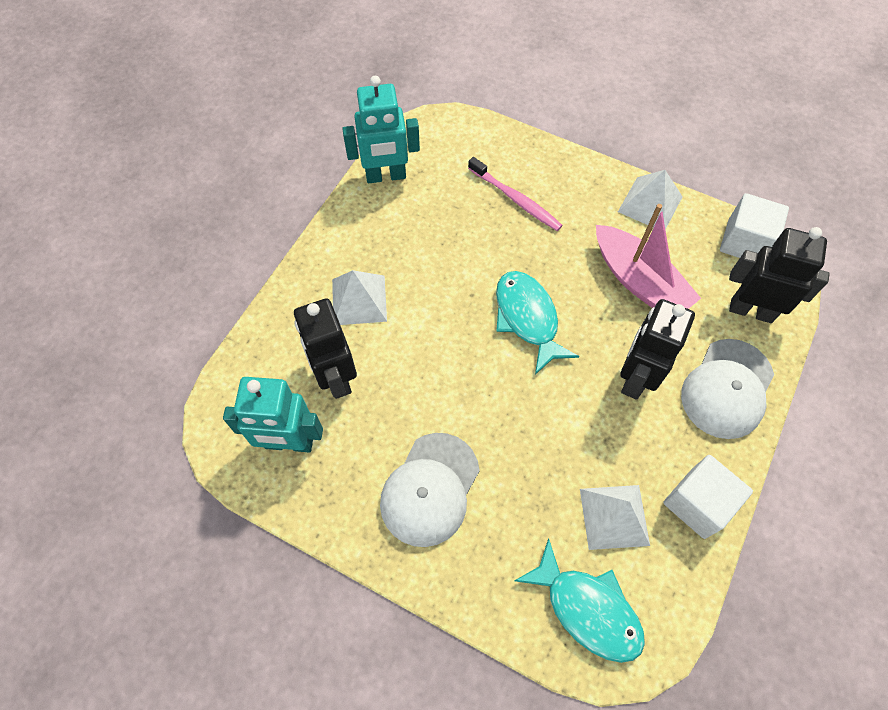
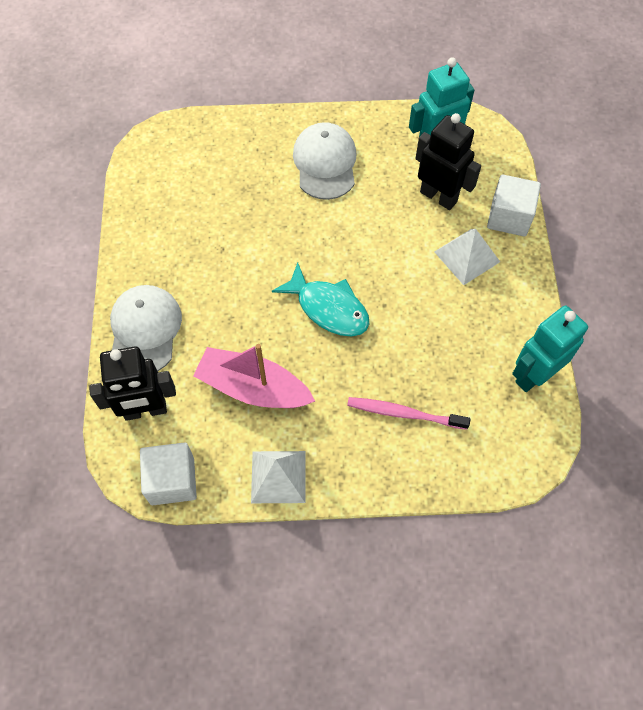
camera: 150 degrees right, 0 degrees up
turquoise fish [514,538,645,663] -> none
white pyramid [580,485,650,550] -> none
black robot [620,299,695,400] -> none
white cube [663,455,753,539] -> white cube moved to [487,174,541,236]

